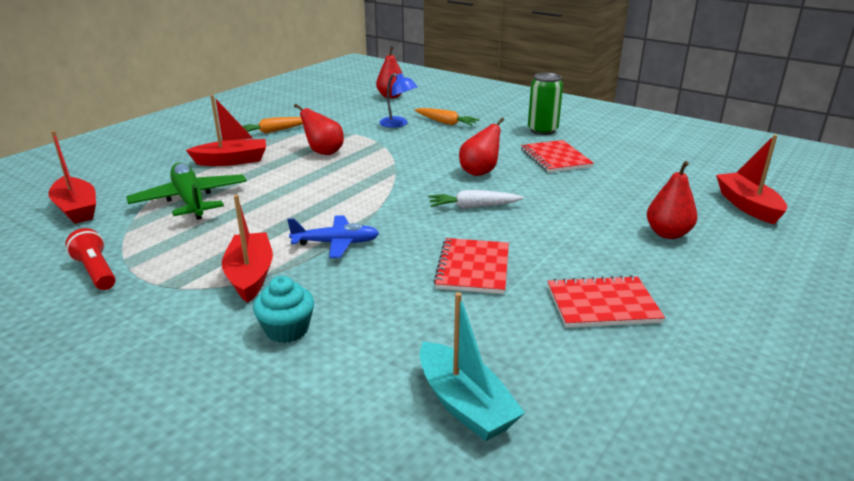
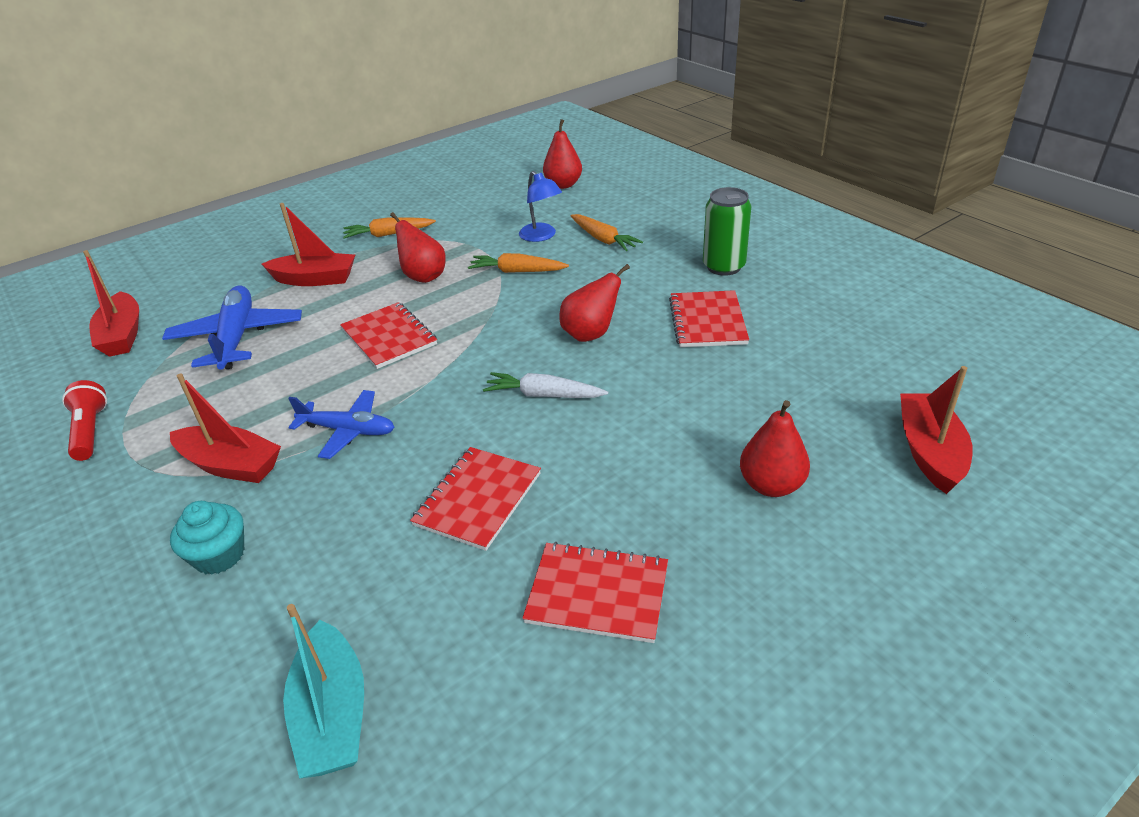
camera: 20 degrees right, 10 degrees up
green plane [126,163,247,220] -> blue plane [162,285,302,370]
red boat [222,195,273,303] -> red boat turned 105 degrees clockwise [170,373,281,483]
none -> red notebook [340,302,437,369]
none -> orange carrot [468,253,569,273]

